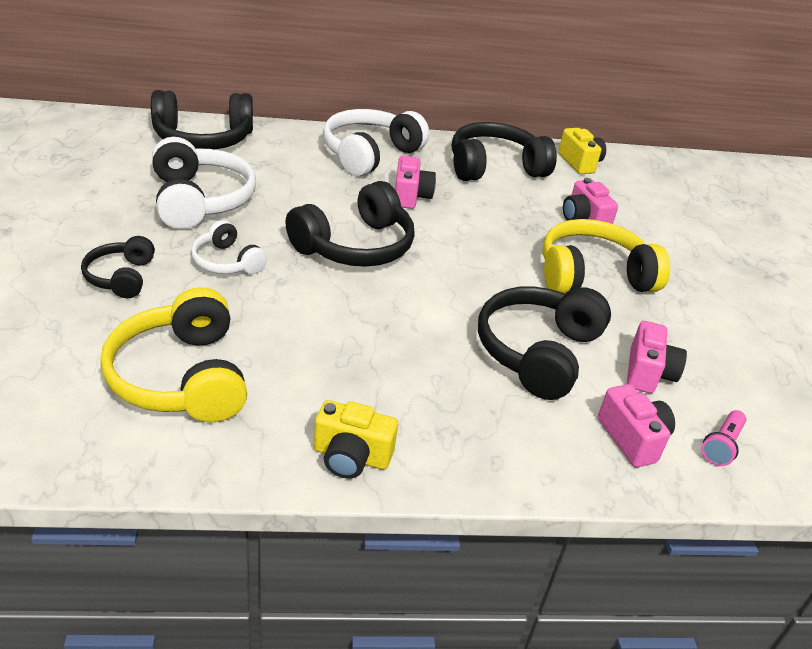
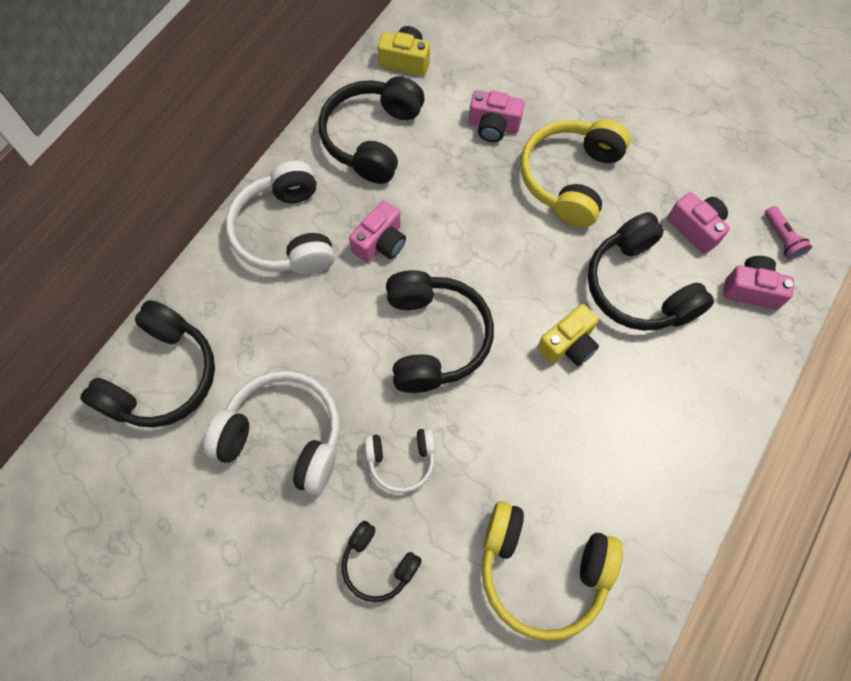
camera: 50 degrees left, 30 degrees up
yellow camera [314,400,398,479] -> yellow camera moved to [537,304,599,366]
pink camera [395,156,436,209] -> pink camera turned 90 degrees clockwise [349,200,406,263]

